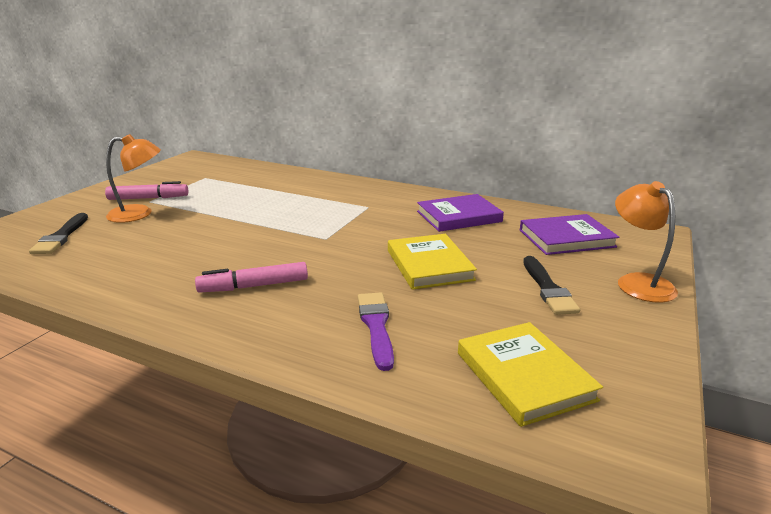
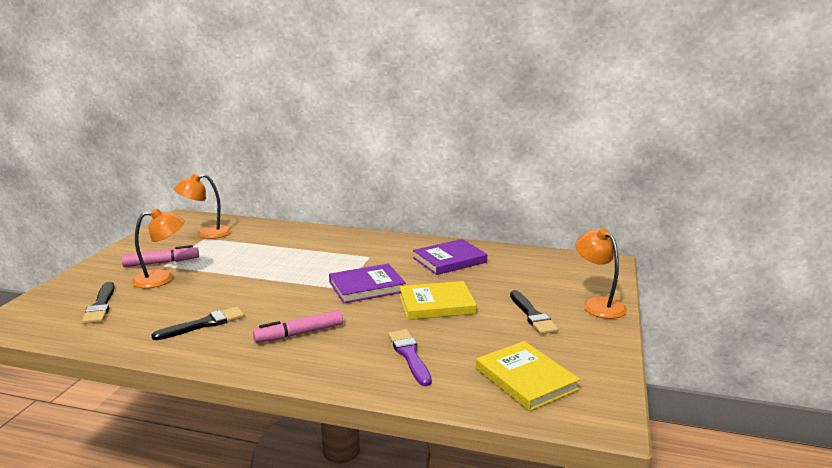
camera: 10 degrees left, 5 degrees down
yellow book [388,234,477,290] -> yellow book turned 75 degrees counterclockwise [399,281,477,320]
purple book [520,214,619,255] -> purple book moved to [329,264,406,304]
none -> black brush [152,307,244,340]
none -> orange lamp [174,174,231,239]

